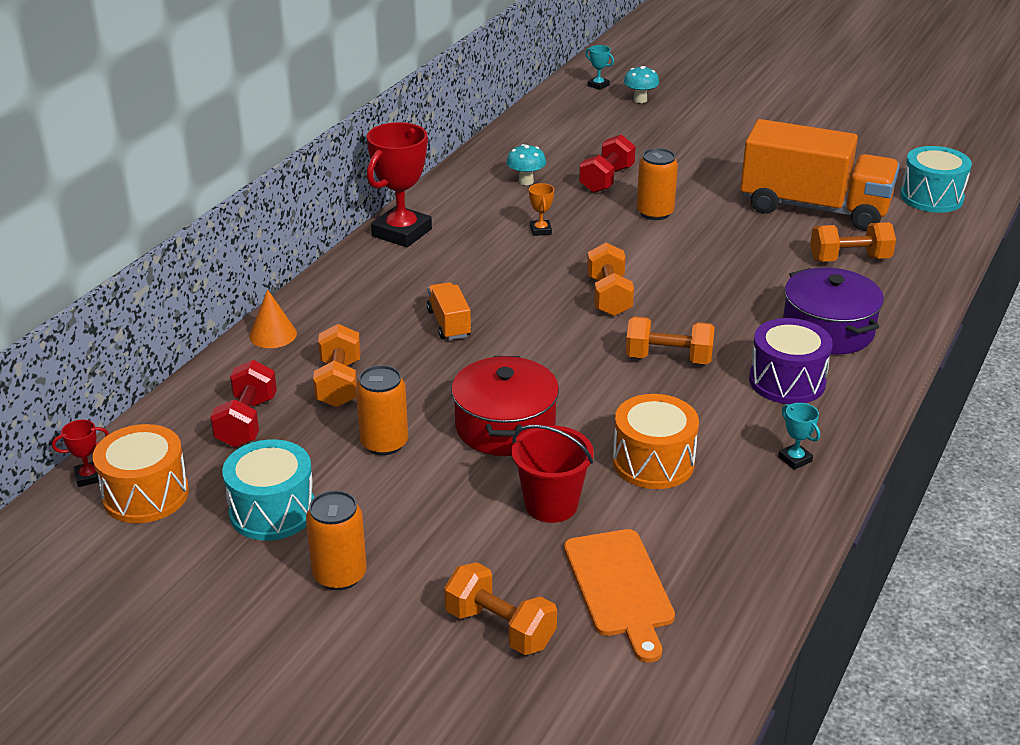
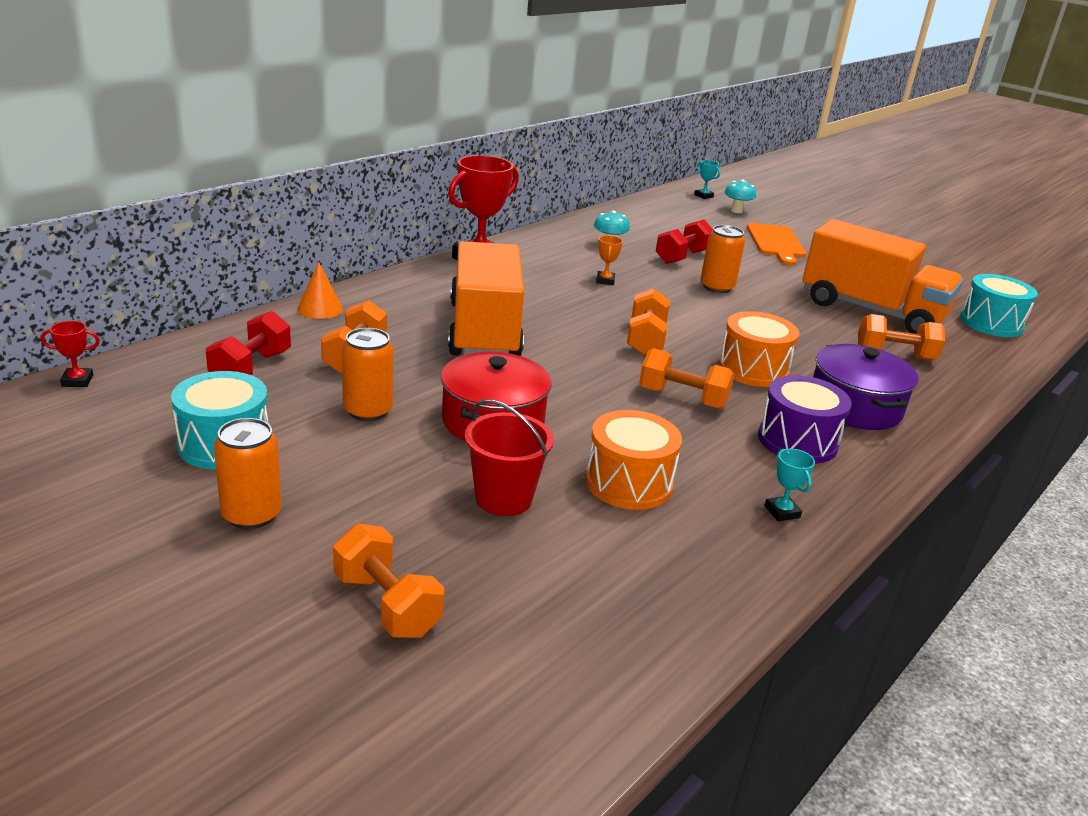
camera: 10 degrees right, 5 degrees down
orange drum [93,424,189,523] -> orange drum moved to [718,311,799,387]
orange truck [427,282,471,340] -> orange truck [448,241,524,356], size x2.34
orange cutting board [564,529,675,663] -> orange cutting board moved to [747,223,806,266]

